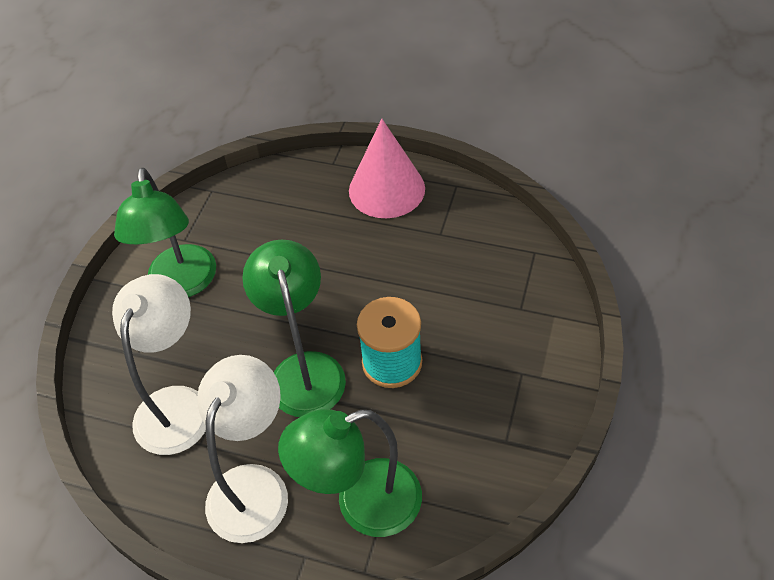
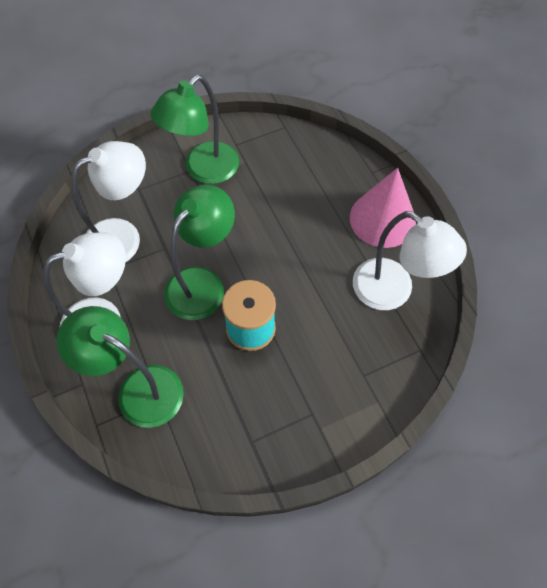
camera: 45 degrees right, 10 degrees up
none -> white lamp [353,211,467,310]

